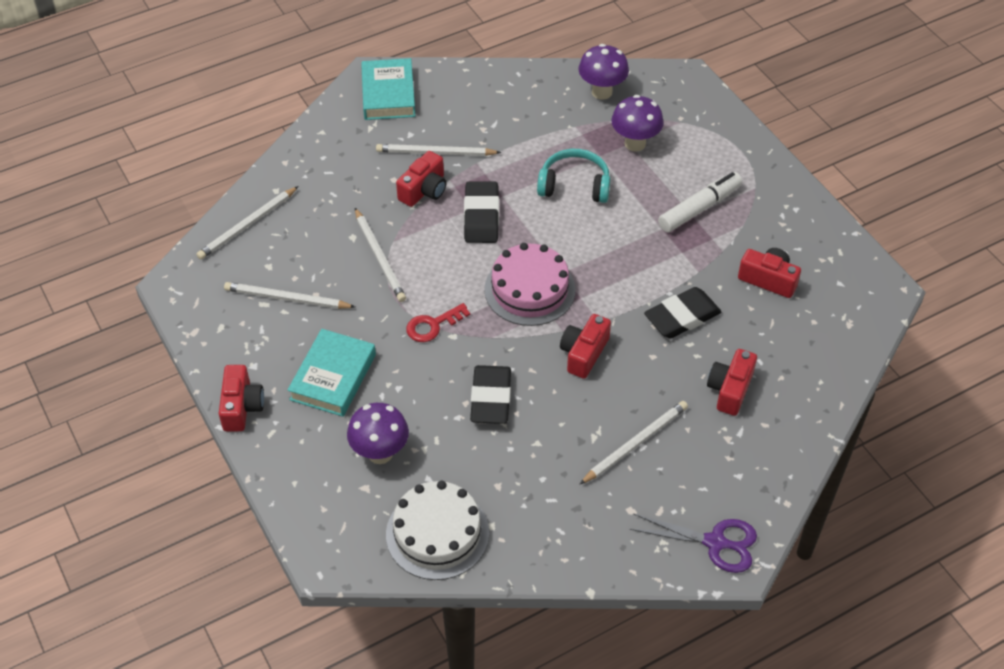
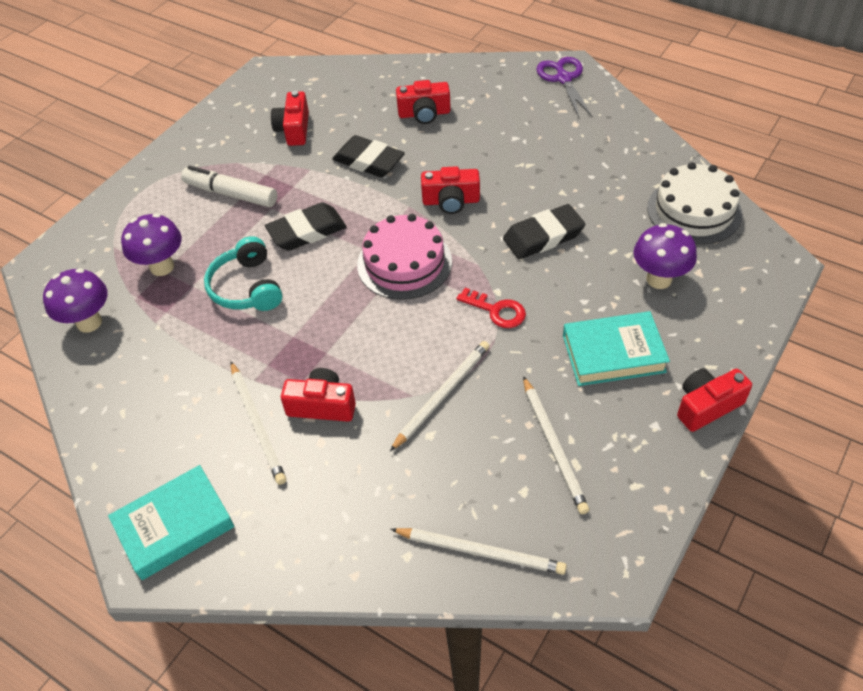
camera: 115 degrees left, 0 degrees up
black eraser [464,181,499,243] -> black eraser moved to [265,202,347,251]
white pencil [579,401,688,485] -> none

